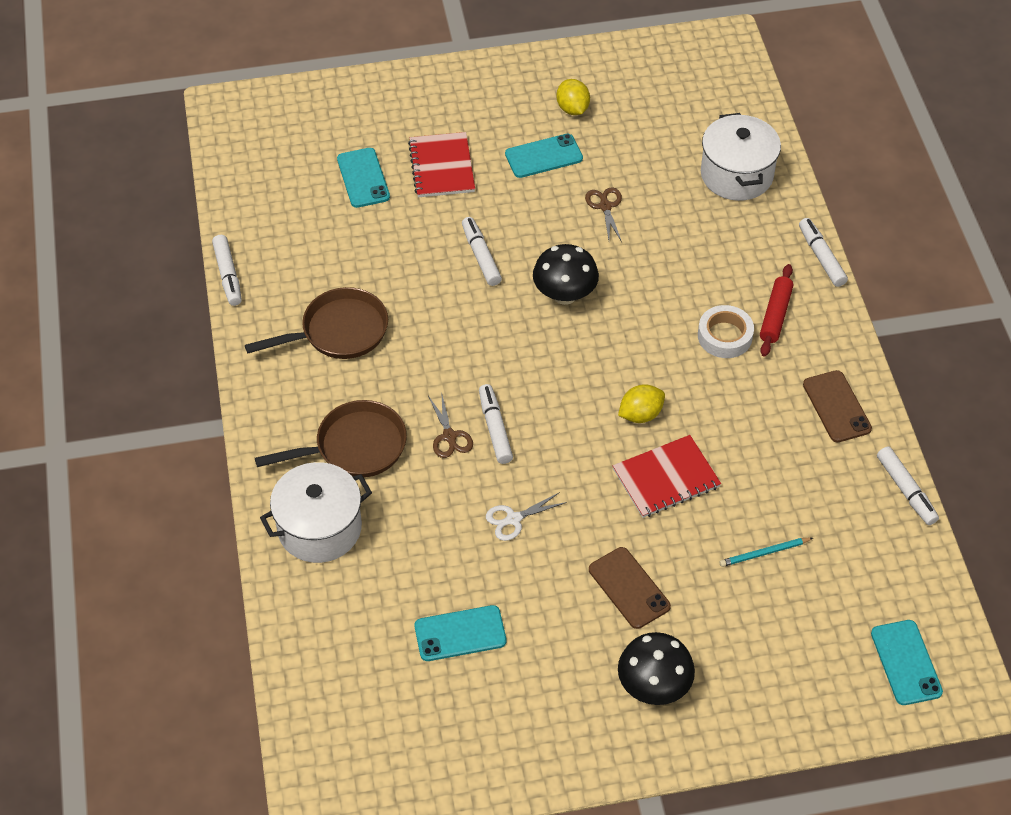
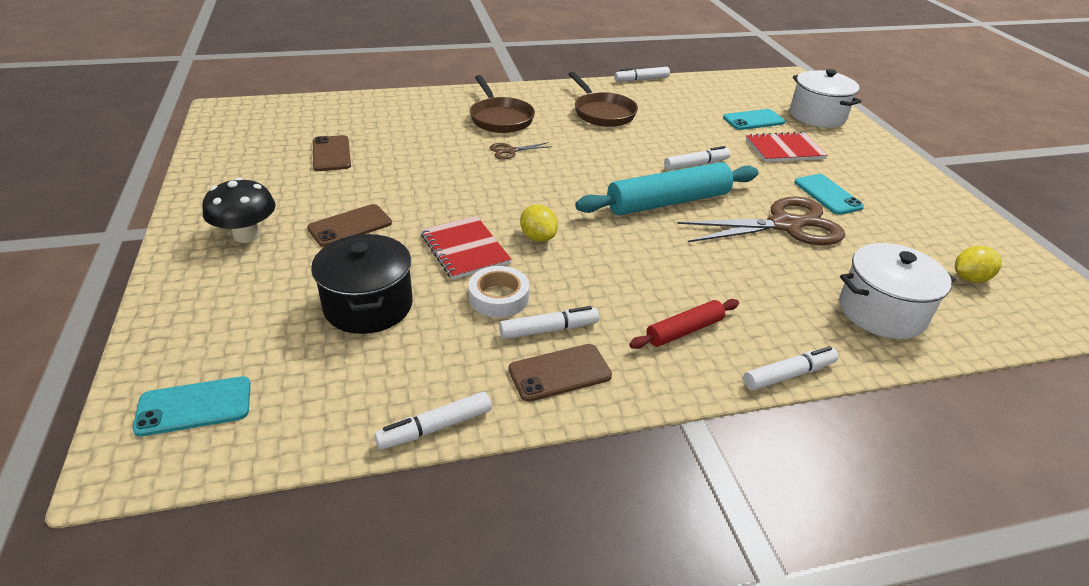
camera: 85 degrees right, 15 degrees down
white pot [260,462,372,563] -> white pot moved to [790,69,861,128]
turquoise phone [414,605,506,661] -> brown phone [313,135,351,171]
white marker [479,384,513,464] -> white marker moved to [499,306,599,339]
white scissors [486,492,567,541] -> none
black mushroom [533,244,599,305] -> turquoise rolling pin [575,162,758,215]
yellow lemon [557,79,590,115] -> yellow lemon moved to [955,246,1002,283]
brown scissors [585,187,622,242] -> brown scissors [677,197,845,245], size x2.29
white tape [698,305,754,358] -> white tape moved to [468,266,529,318]
turquoise pencil [720,537,813,567] -> black pot [311,234,413,334]
red rolling pin [760,264,793,357] -> red rolling pin turned 45 degrees counterclockwise [629,299,739,349]

